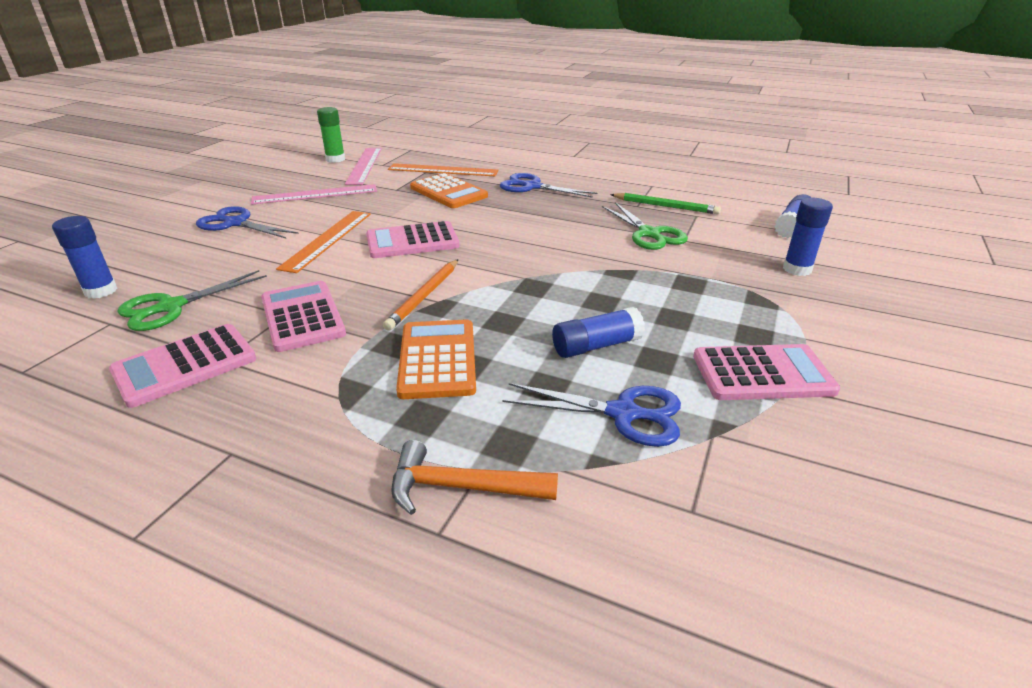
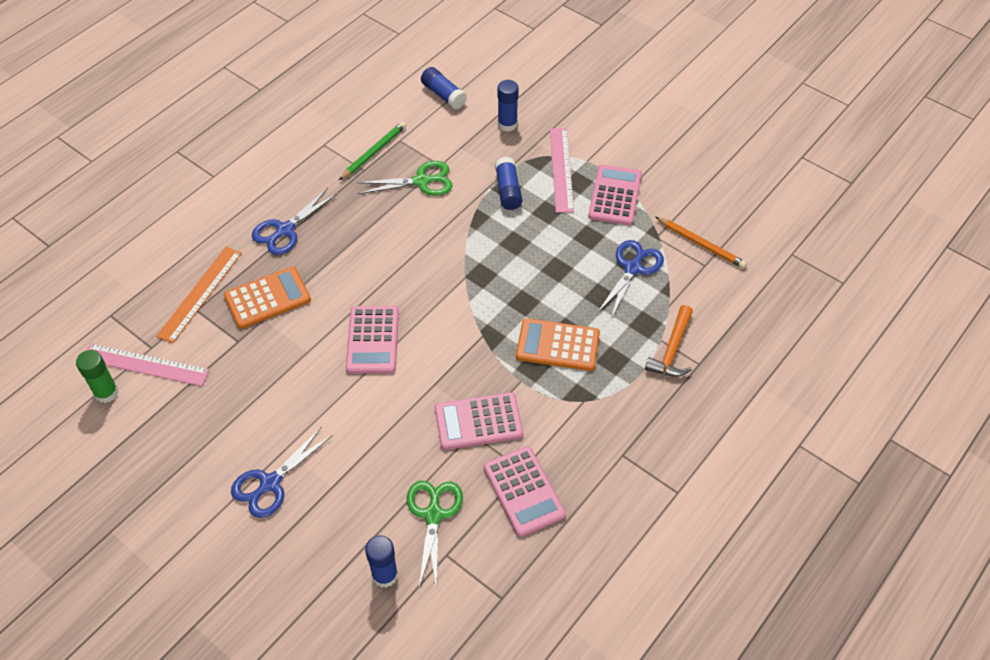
camera: 75 degrees left, 20 degrees up
green scissors [117,270,267,331] -> green scissors turned 150 degrees counterclockwise [407,481,463,591]
pink ruler [251,184,377,205] -> pink ruler moved to [550,128,574,213]
orange ruler [276,211,371,273] -> none
orange pencil [383,259,458,331] -> orange pencil moved to [656,217,747,268]
blue glue stick [552,307,645,358] -> blue glue stick moved to [495,157,522,210]

